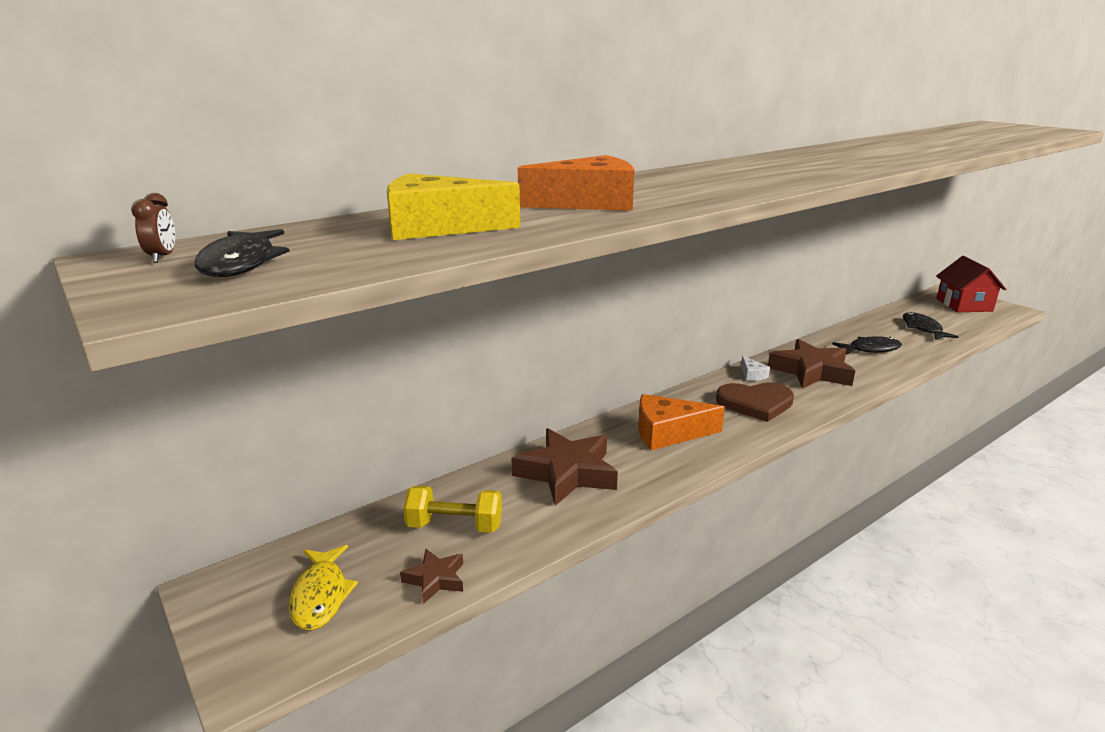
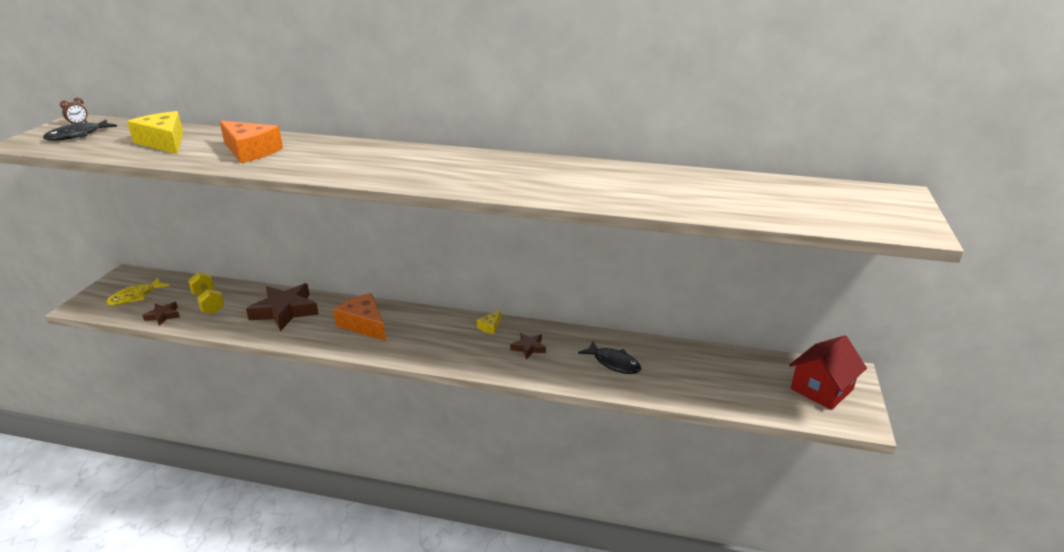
camera: 50 degrees right, 5 degrees up
brown heart [716,382,794,422] -> none
white cheese [741,356,770,381] -> yellow cheese [477,310,501,334]
brown star [768,339,855,389] -> brown star [510,333,546,359], size x0.50
black fish [903,312,959,340] -> none

